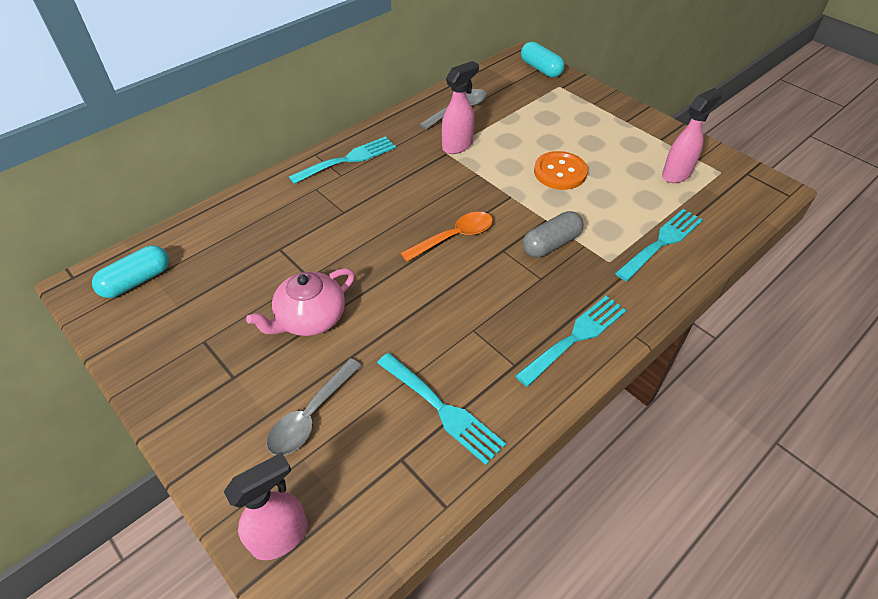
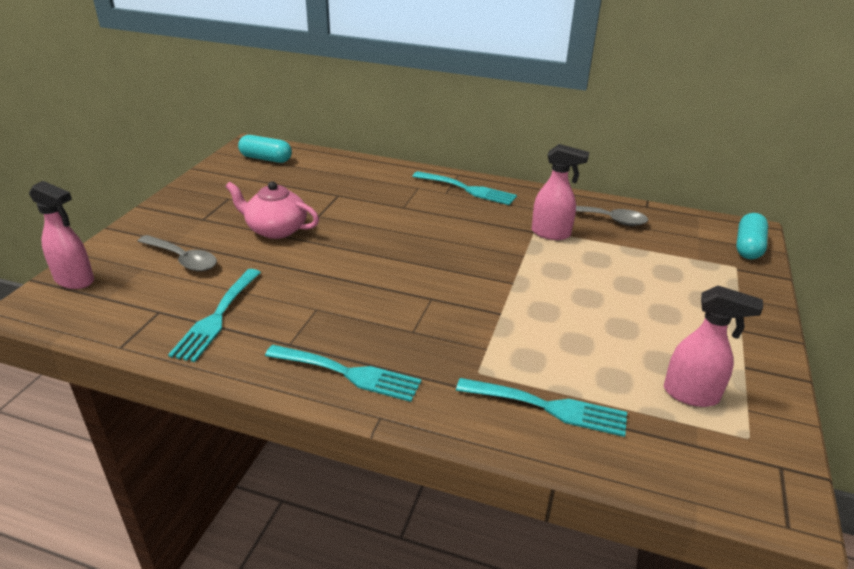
camera: 60 degrees right, 15 degrees down
grey spoon [266,358,362,456] -> grey spoon turned 150 degrees counterclockwise [138,235,217,271]
orange spoon [401,212,493,262] -> none
grey capsule [523,211,583,258] -> none
orange button [534,151,588,190] -> none

